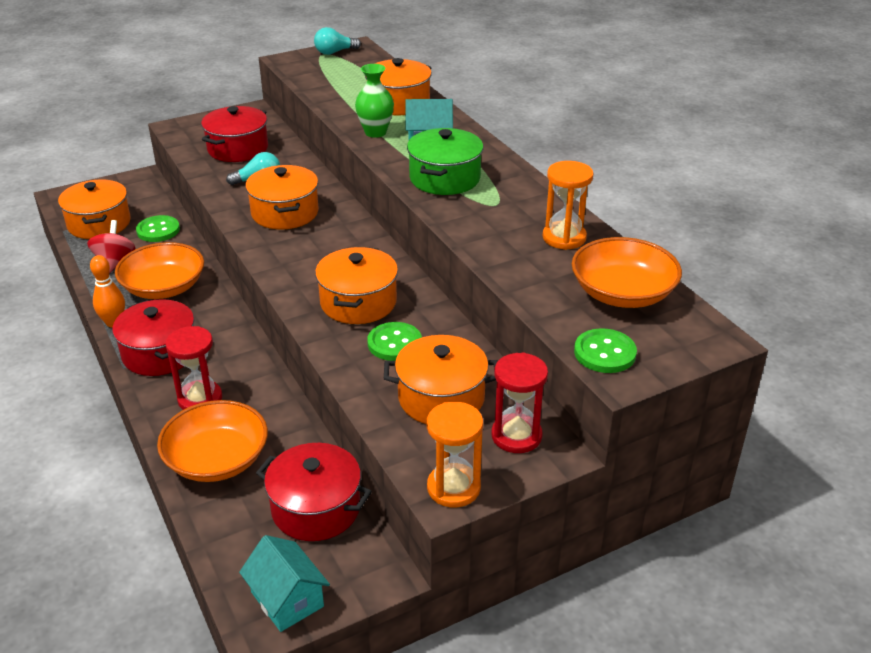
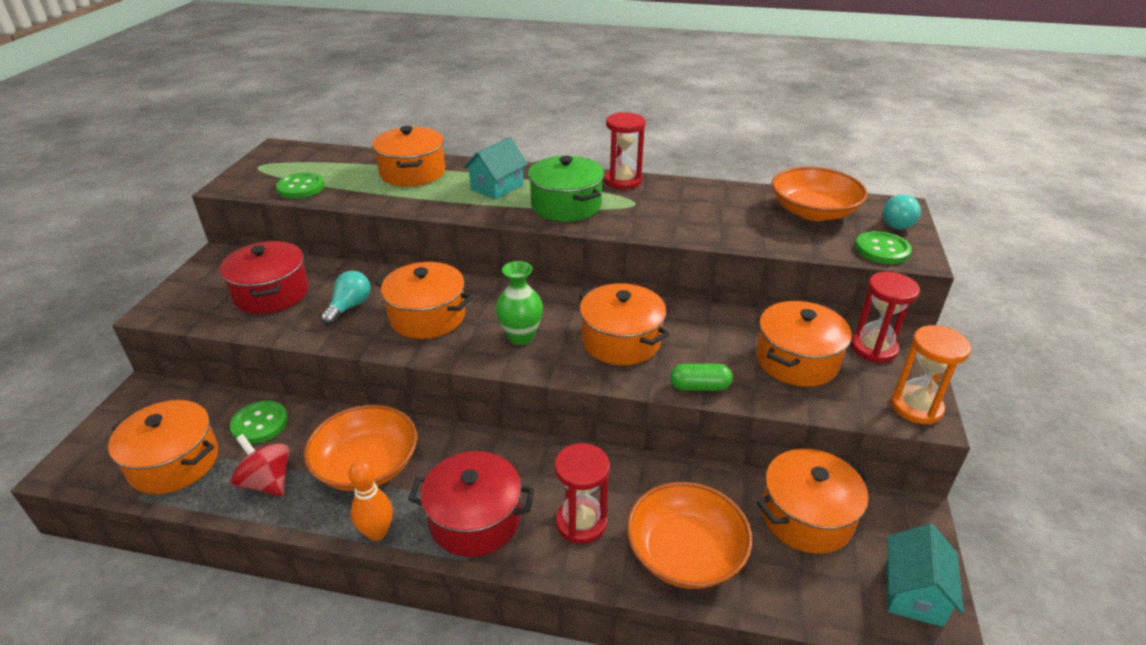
camera: 50 degrees left, 0 degrees up
turquoise house [239,535,330,632] -> turquoise house turned 75 degrees counterclockwise [887,524,964,627]
red pot [256,443,372,541] -> orange pot [757,449,871,554]
turquoise light bulb [314,27,361,55] -> turquoise light bulb moved to [883,194,921,230]
green vase [355,64,394,138] -> green vase moved to [496,261,543,345]
green button [367,322,422,361] -> green button moved to [276,173,325,199]
orange hourglass [543,161,593,250] -> none
none -> red hourglass [604,112,646,190]
none -> green capsule [670,364,733,391]

